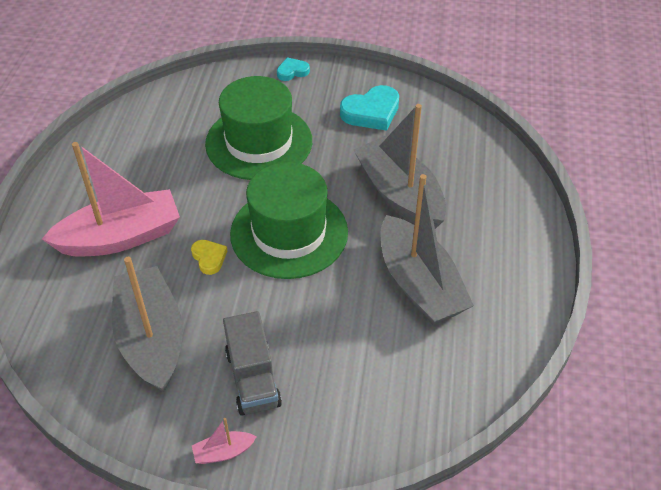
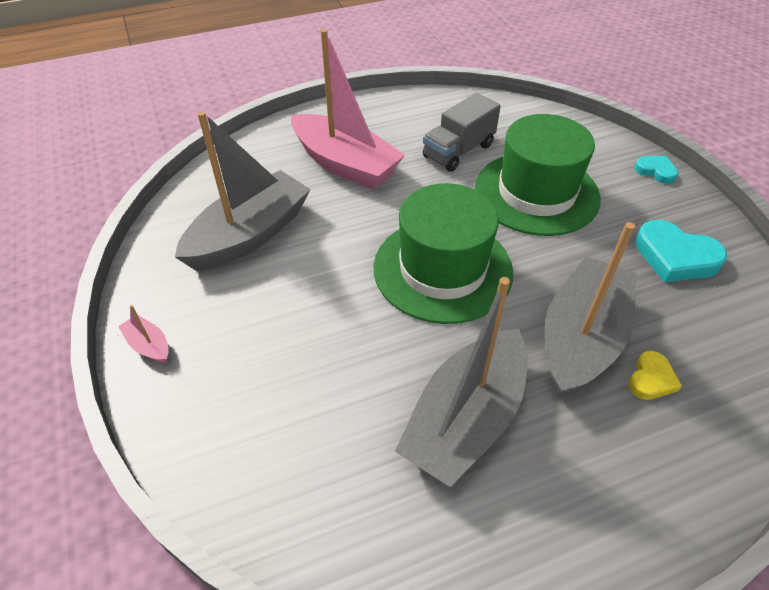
camera: 60 degrees right, 0 degrees up
yellow heart [191,240,227,275] -> yellow heart moved to [628,351,682,400]
grey truck [223,311,282,415] -> grey truck moved to [423,93,501,172]

